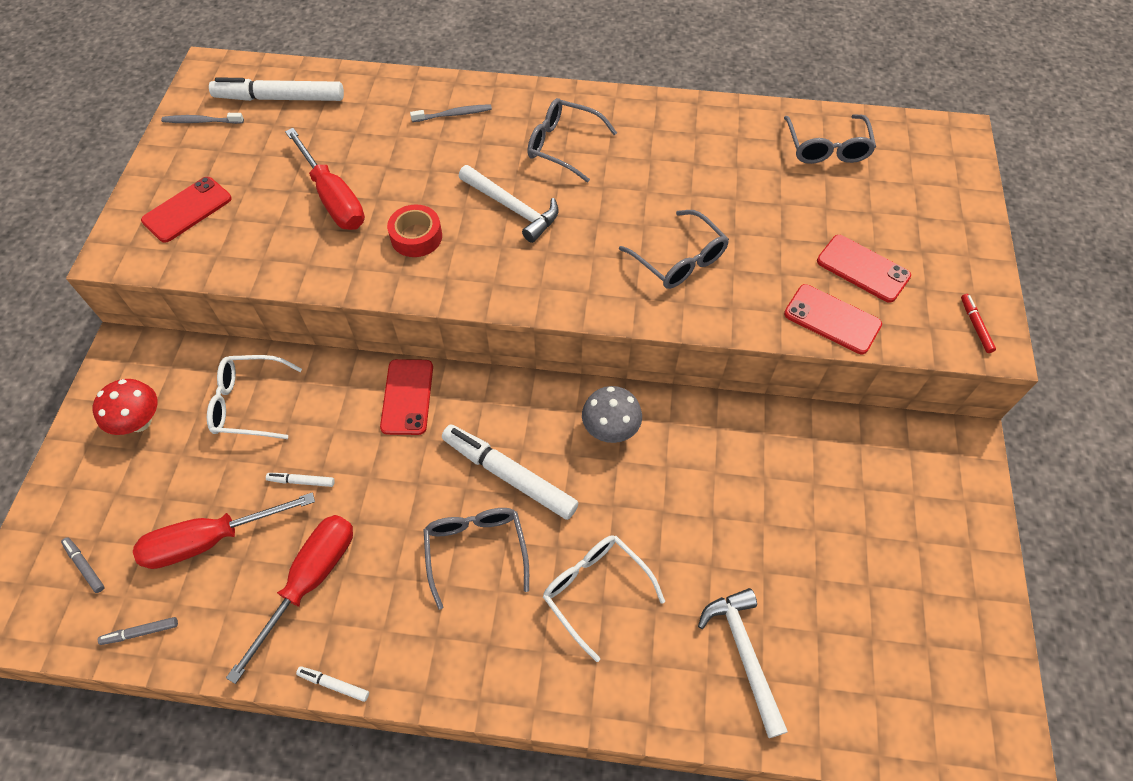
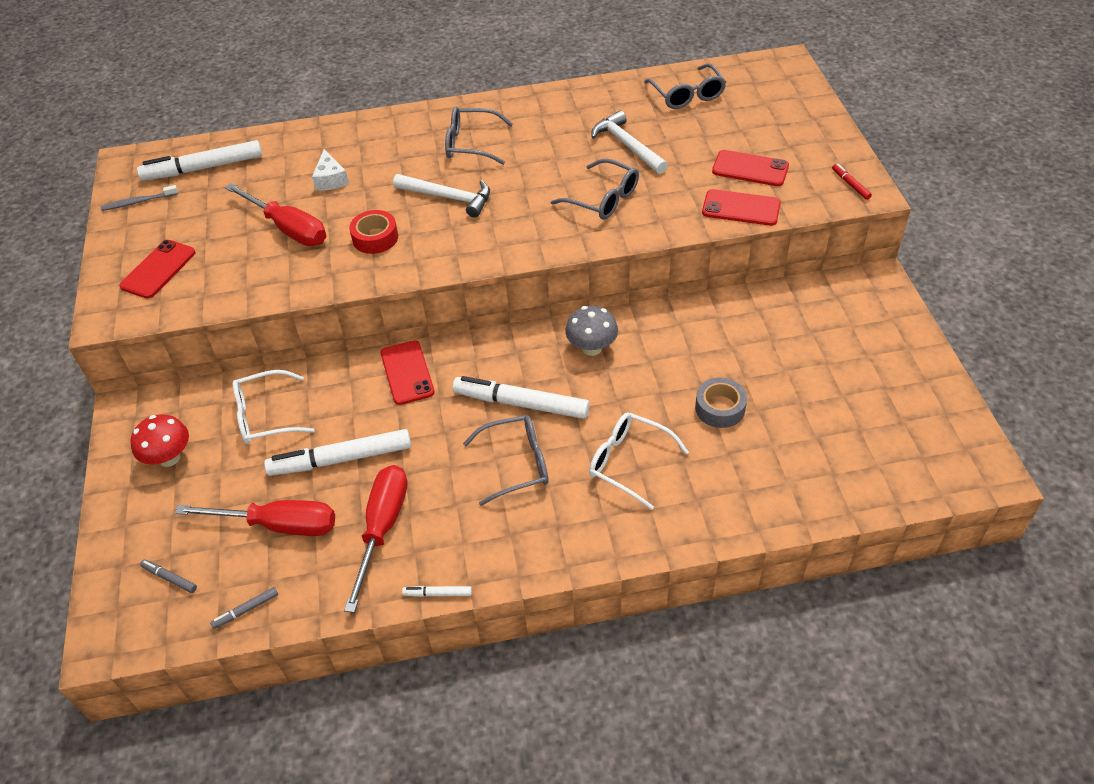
camera: 15 degrees left, 10 degrees down
red screwdriver [133,492,315,569] -> red screwdriver turned 135 degrees counterclockwise [175,500,335,536]
white marker [266,473,335,487] -> white marker [264,429,411,476], size x2.31
grey toothbrush [410,104,492,122] -> none
grey glasses [424,508,529,610] -> grey glasses turned 105 degrees clockwise [463,415,549,506]
white hammer [698,588,788,738] -> white hammer moved to [591,111,668,174]
none -> white cheese [312,149,349,191]
none -> grey tape [695,378,747,428]

